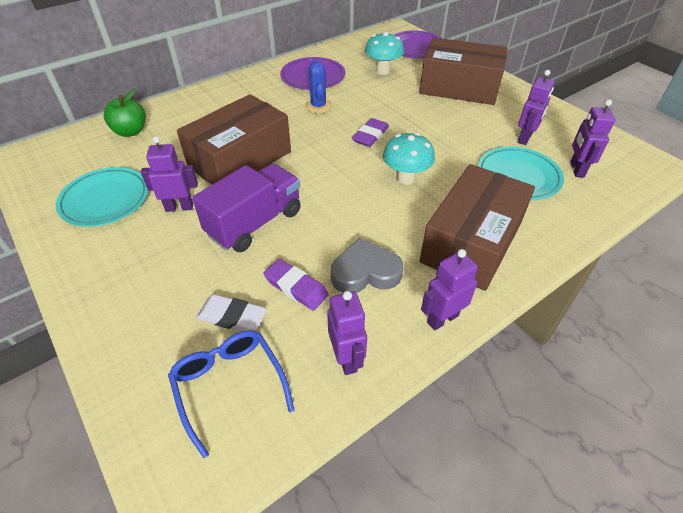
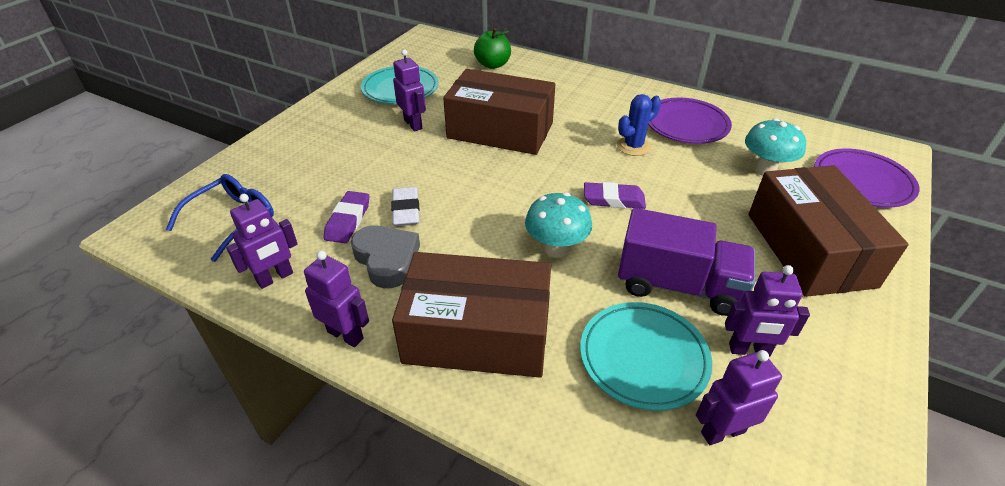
camera: 65 degrees right, 5 degrees down
purple truck [192,163,301,252] -> purple truck moved to [618,208,755,316]
white eraser [196,294,267,331] -> white eraser moved to [391,187,419,226]

